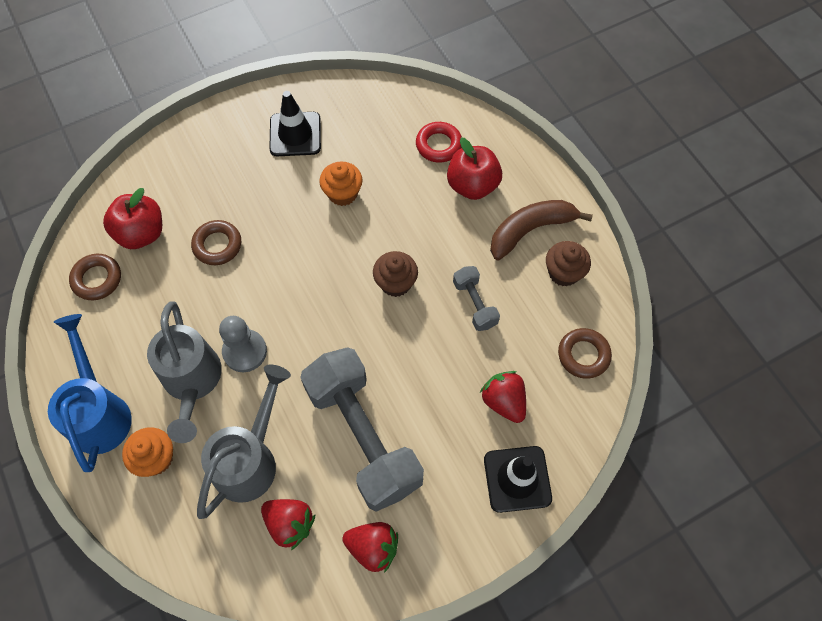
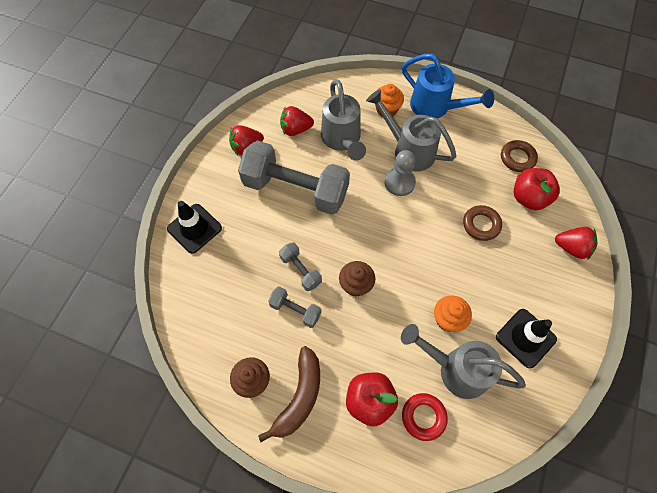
camera: 140 degrees right, 0 degrees up
red strawberry [480,371,526,423] -> red strawberry moved to [555,227,597,259]
brown ring [558,328,612,379] -> none
none -> grey dumbbell [279,242,322,291]
none -> grey watering can [401,324,526,399]

